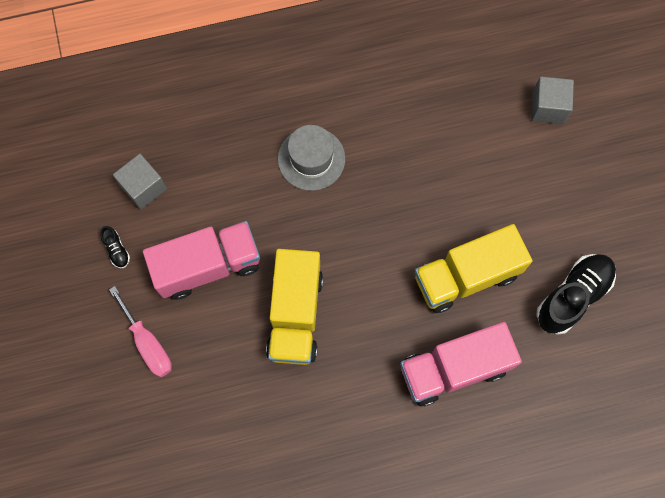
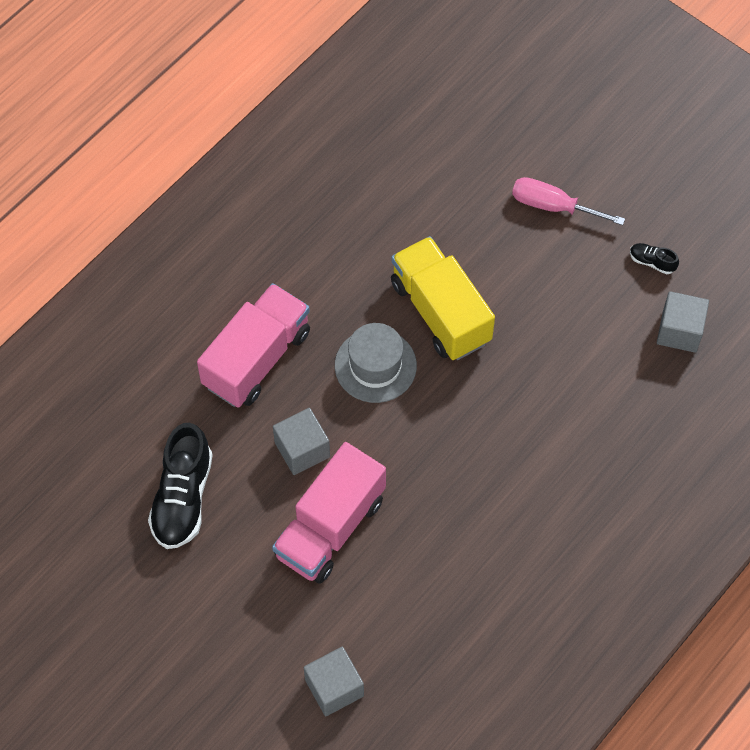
camera: 145 degrees right, 10 degrees down
pink truck [143,221,260,300] -> pink truck moved to [272,442,386,584]
grey hat [278,125,345,191] -> grey hat moved to [335,323,417,403]
yellow truck [415,224,533,313] -> grey cube [273,408,330,475]

